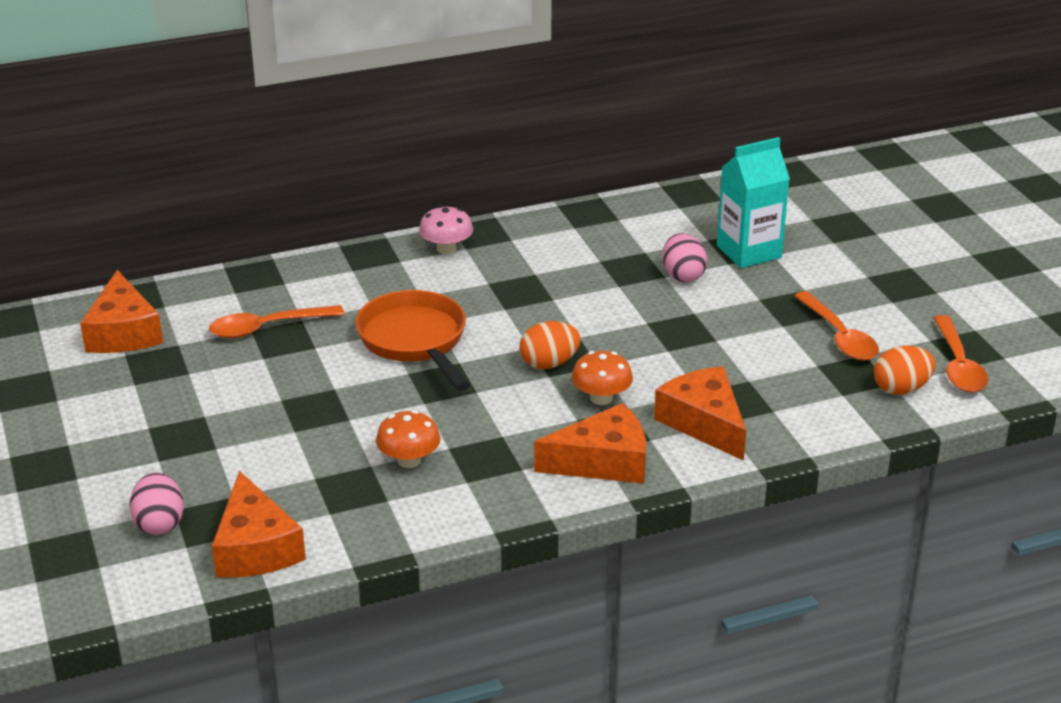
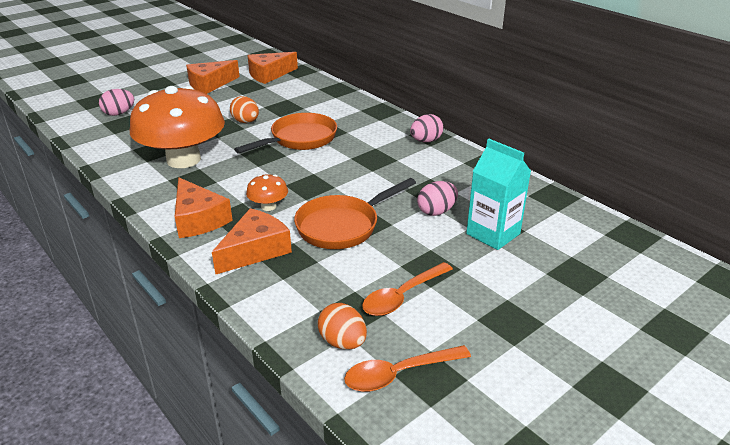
camera: 70 degrees right, 0 degrees up
orange spoon [209,305,345,338] -> none
orange cheese [212,471,306,578] -> orange cheese moved to [186,60,240,94]
orange mushroom [376,410,440,468] -> orange mushroom [130,86,225,168], size x2.44
pink mushroom [419,206,473,254] -> none
orange egg [519,321,581,369] -> orange egg moved to [230,96,259,123]
none -> orange pan [294,178,416,249]
none -> pink egg [410,114,444,142]

